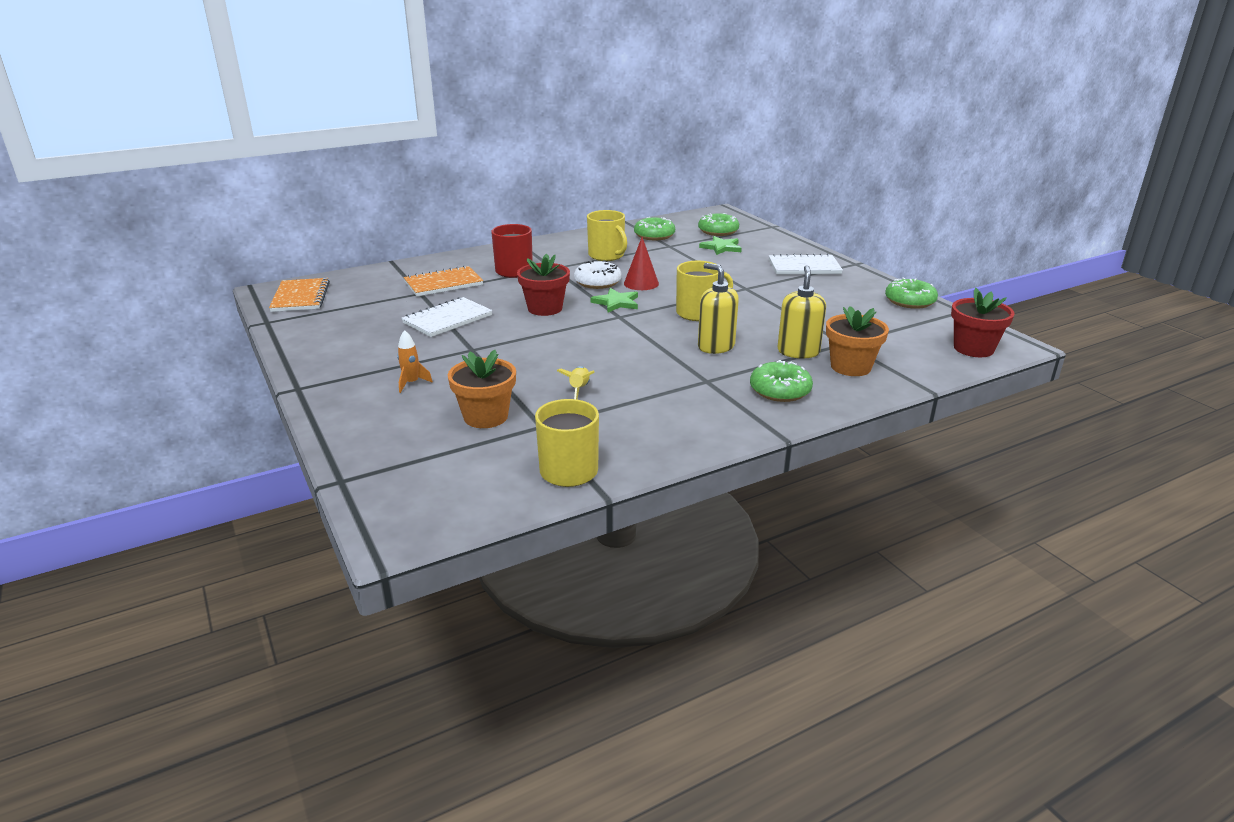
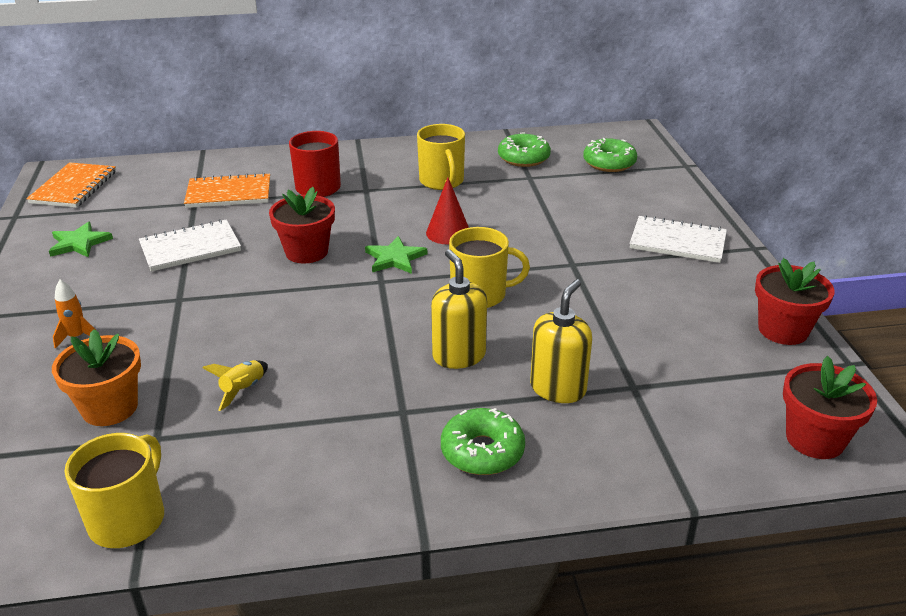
camera: 20 degrees right, 5 degrees up
white donut [574,260,622,289] -> none
green star [699,236,742,255] -> green star moved to [49,222,113,257]
orange flower pot [826,306,889,376] -> none
green donut [885,277,938,309] -> red flower pot [755,258,835,345]

